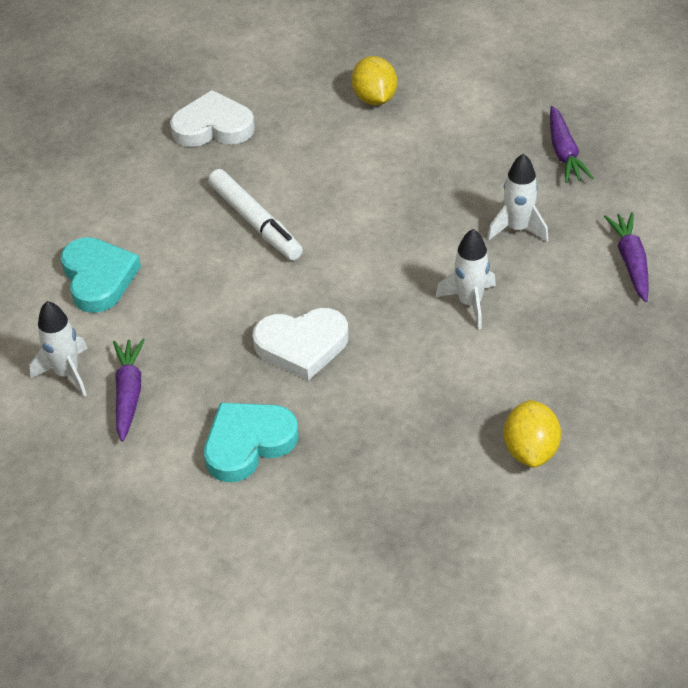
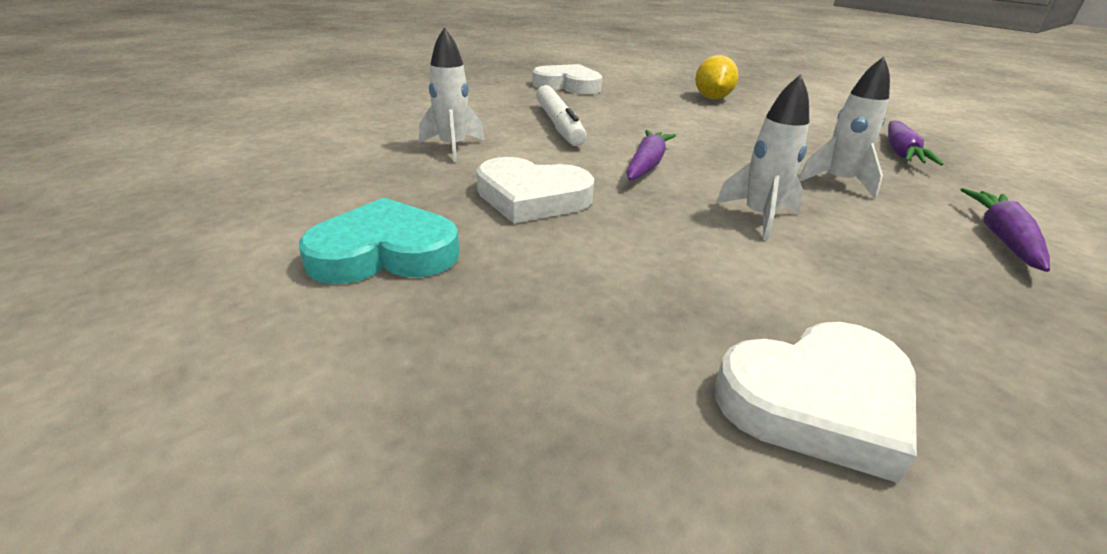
camera: 20 degrees right, 15 degrees down
white rocket [30,301,88,397] -> white rocket moved to [419,27,485,162]
turquoise heart [61,237,141,313] -> none
purple carrot [113,339,145,442] -> purple carrot moved to [626,130,676,180]
yellow lemon [504,400,561,468] -> white heart [715,322,917,483]

